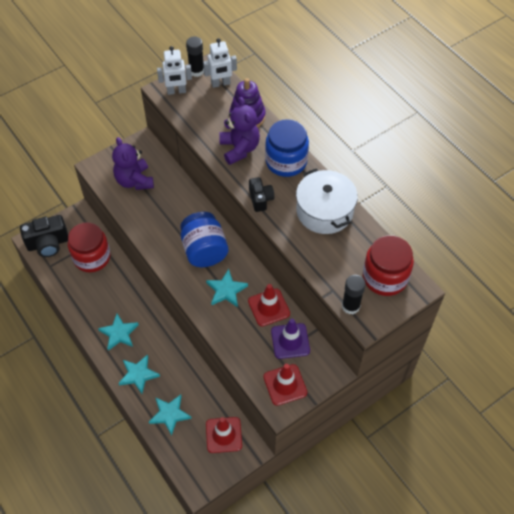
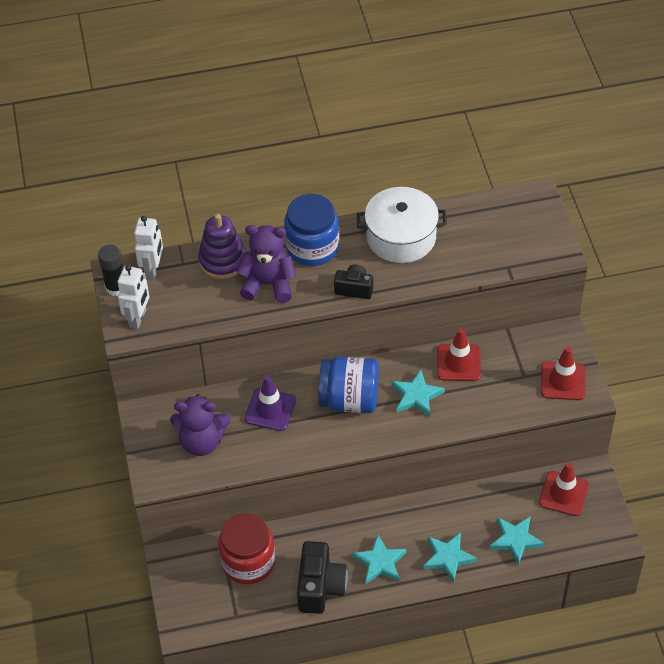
camera: 65 degrees left, 5 degrees down
black camera [20,215,68,257] -> black camera moved to [297,541,348,614]
purple traffic cone [271,319,310,359] -> purple traffic cone moved to [244,375,296,431]
black glue stick [342,275,366,314] -> none
red jar [363,235,414,296] -> none

